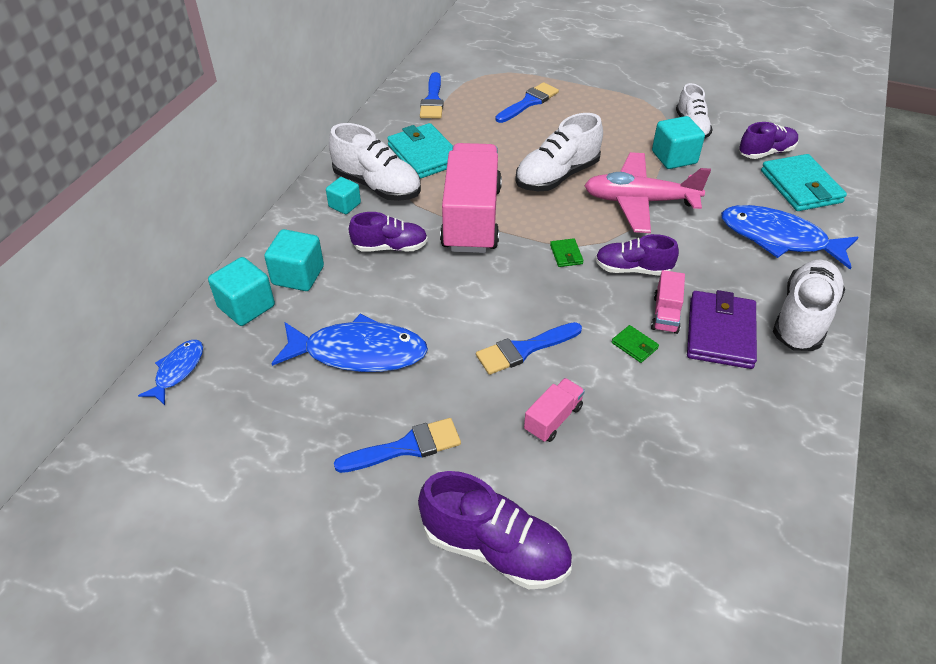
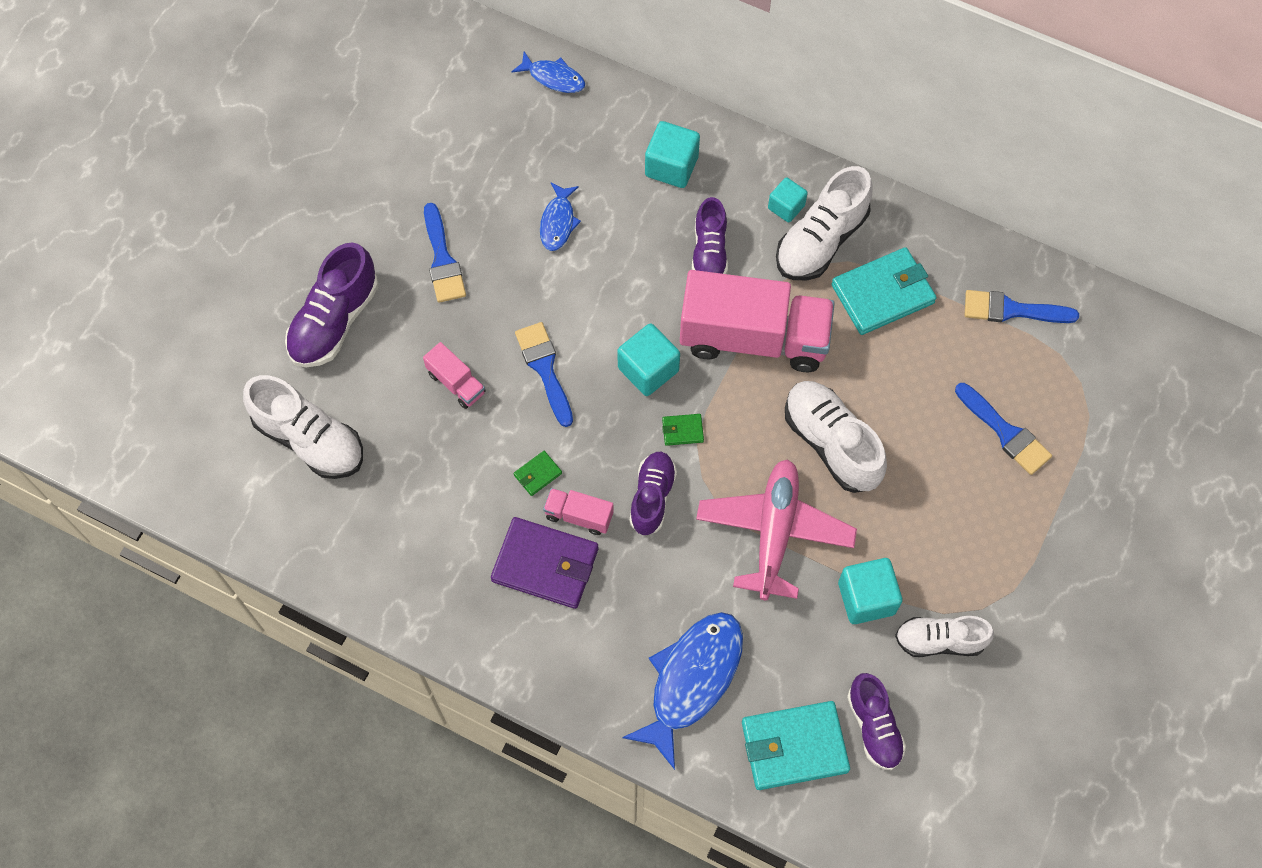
camera: 95 degrees right, 20 degrees up
turquoise cube [208,257,275,326] -> turquoise cube moved to [617,323,680,396]
blue fish [271,313,428,372] -> blue fish [540,183,581,251], size x0.53
white shoe [773,259,845,351] -> white shoe moved to [243,375,363,479]

